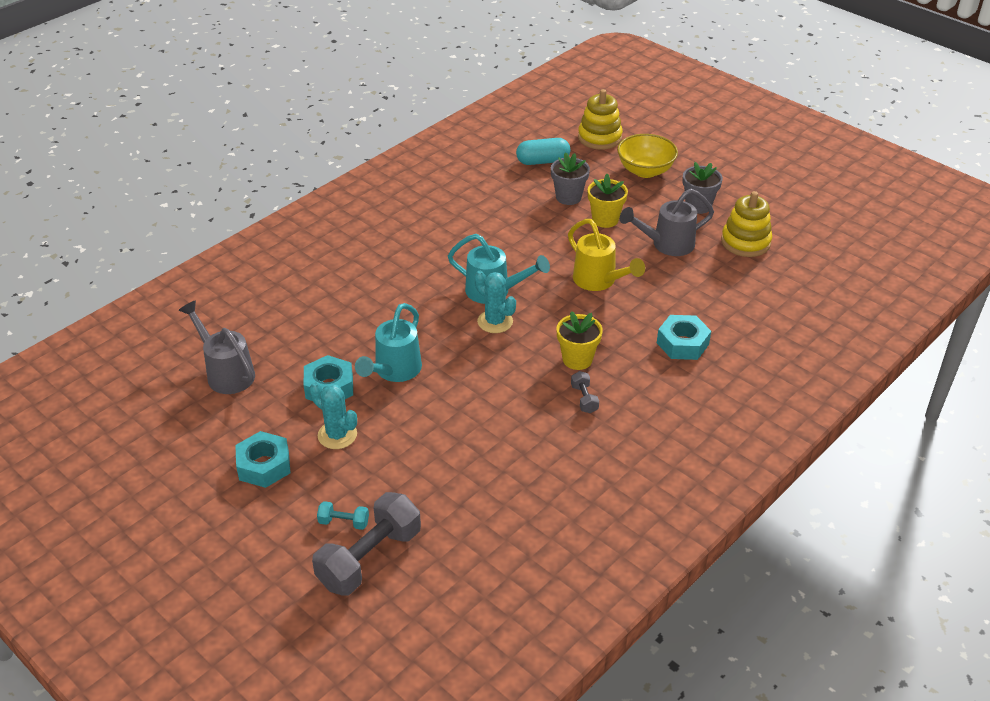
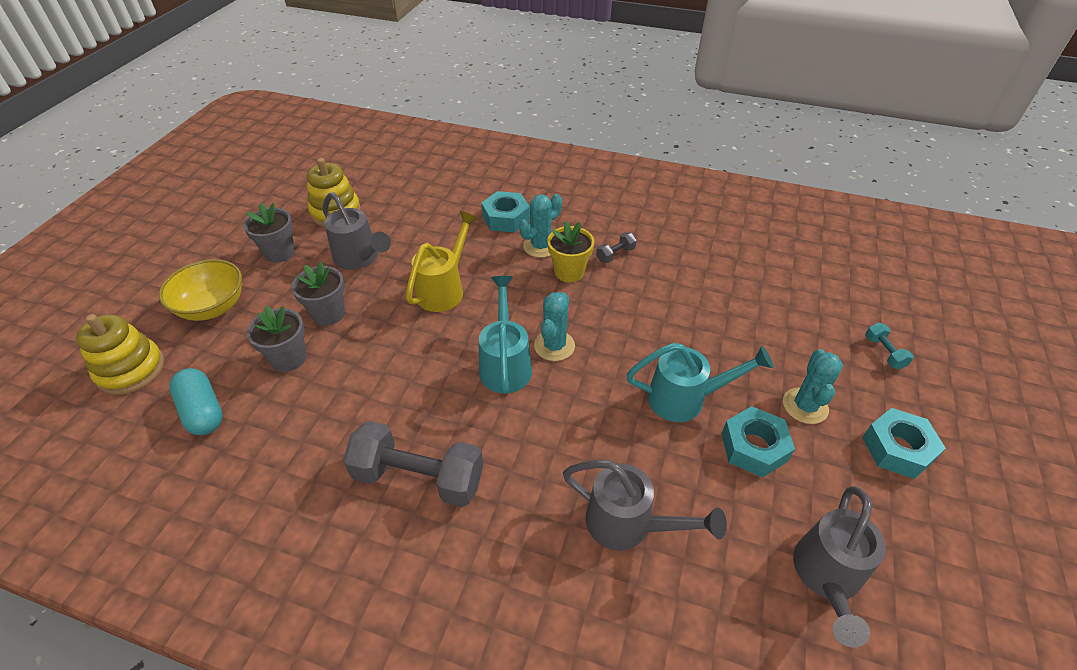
camera: 115 degrees left, 5 degrees up
grey dumbbell [312,492,421,596] -> grey dumbbell moved to [343,421,483,507]
yellow flower pot [588,174,628,228] -> grey flower pot [291,261,345,326]
none -> turquoise cactus [519,194,562,258]
none -> grey watering can [563,460,727,551]

